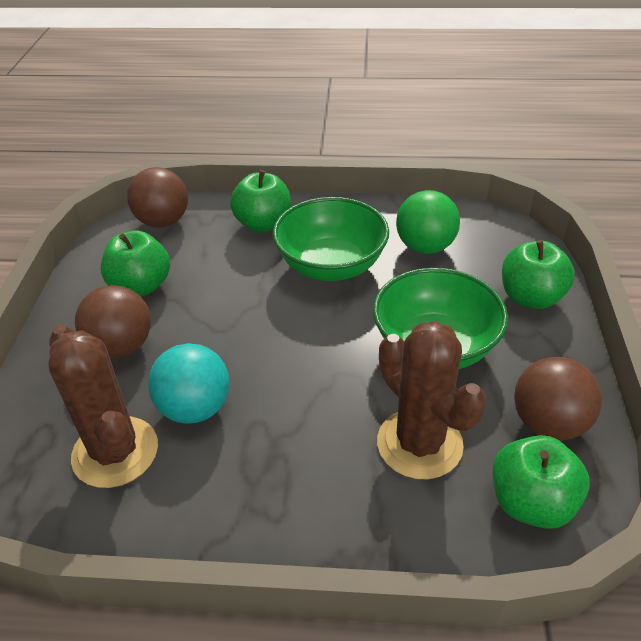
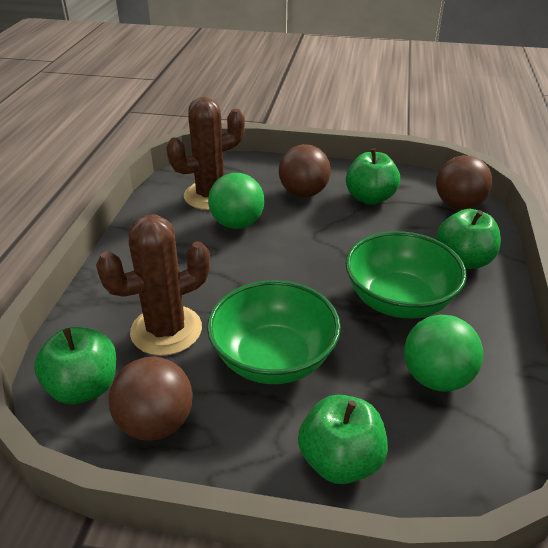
camera: 95 degrees right, 5 degrees down
turquoise ball [148,343,230,424] -> green ball [208,173,264,229]

